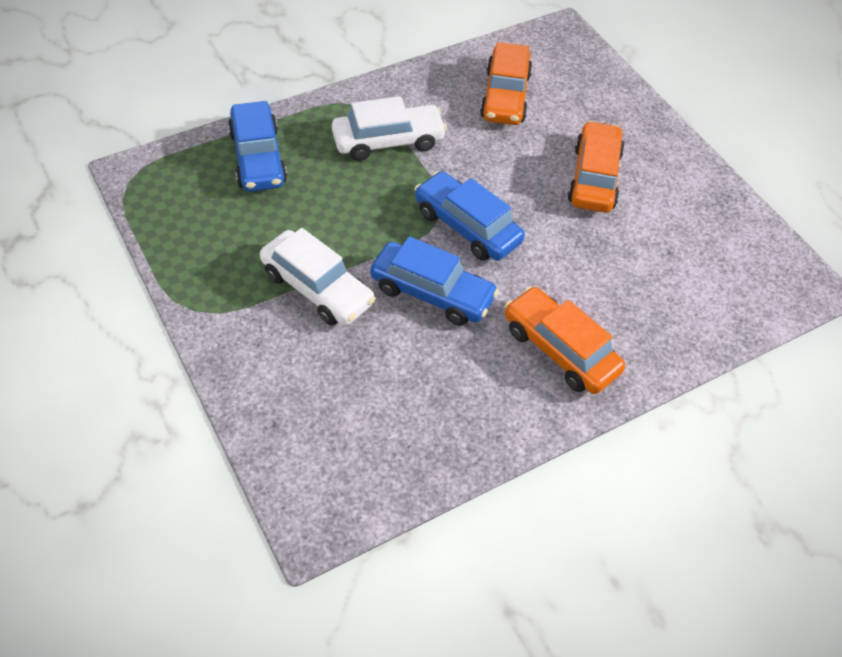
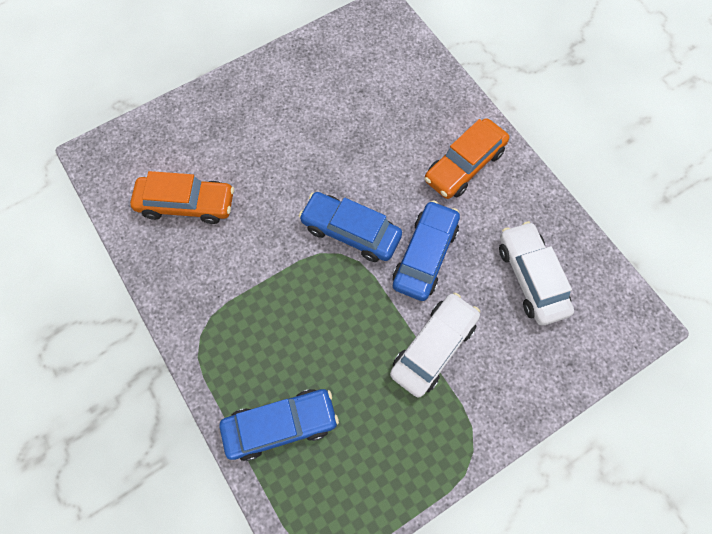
camera: 90 degrees left, 15 degrees up
white car [332,96,447,161] -> white car moved to [499,221,574,325]
blue car [415,171,525,261] -> blue car turned 75 degrees clockwise [299,192,402,262]
orange car [567,121,625,213] -> none

